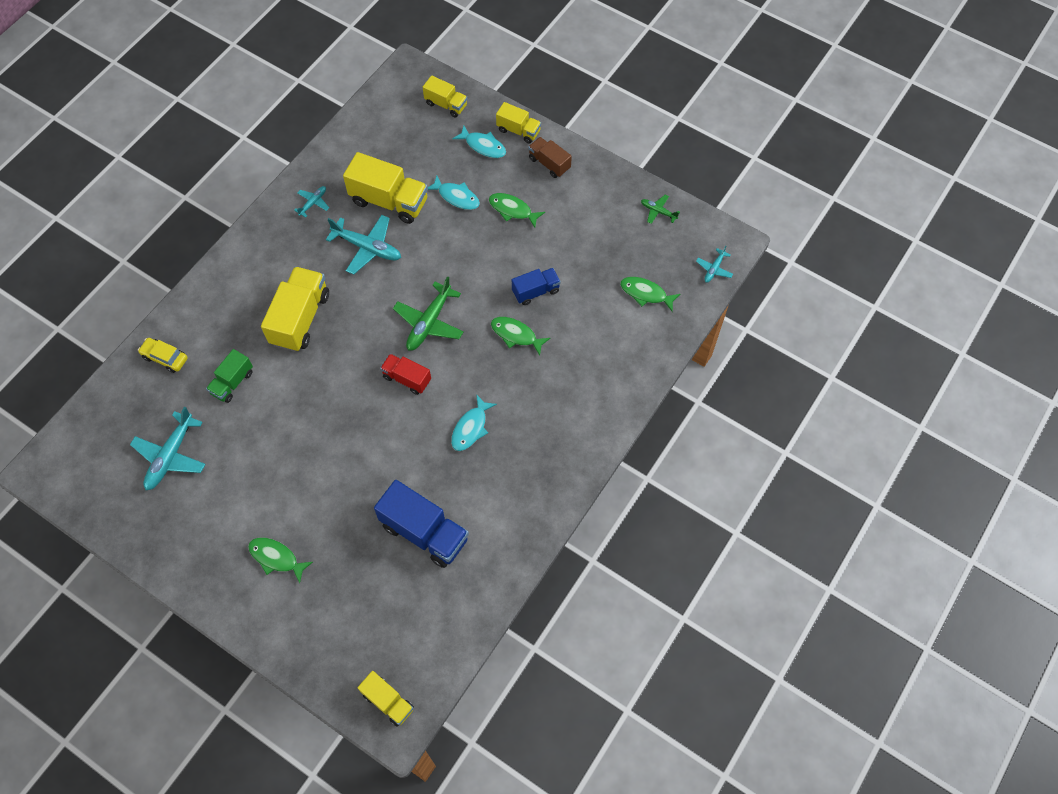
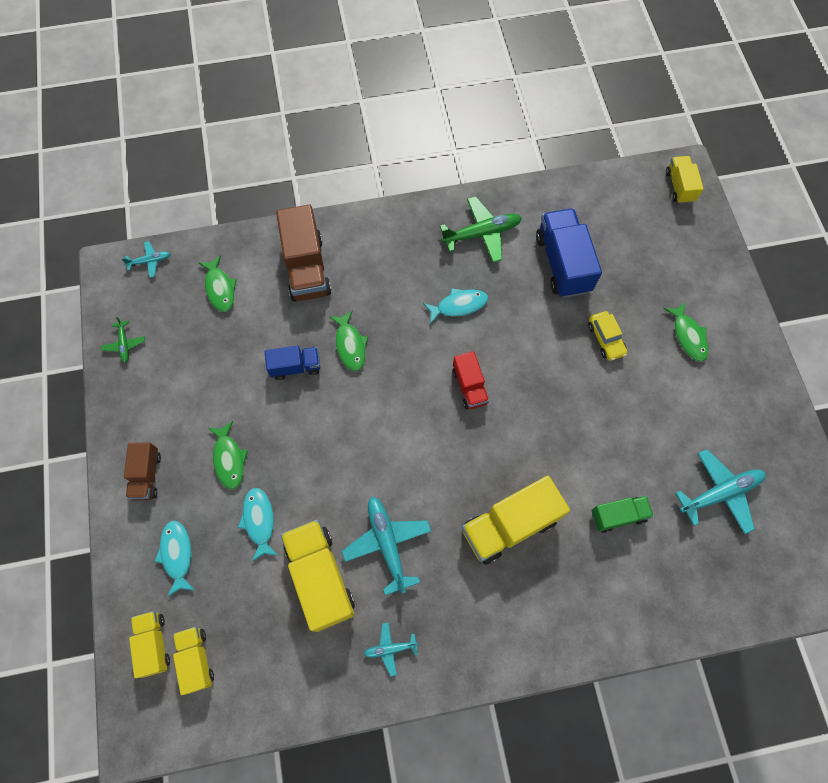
camera: 135 degrees left, 5 degrees up
yellow car [138,338,188,373] -> yellow car moved to [588,311,627,361]
green plane [393,276,464,351] -> green plane moved to [440,196,522,263]
yellow truck [496,102,541,144] -> yellow truck moved to [173,627,214,695]
blue truck [512,268,561,305] -> blue truck turned 150 degrees clockwise [265,346,320,380]
none -> brown truck [276,205,331,302]

